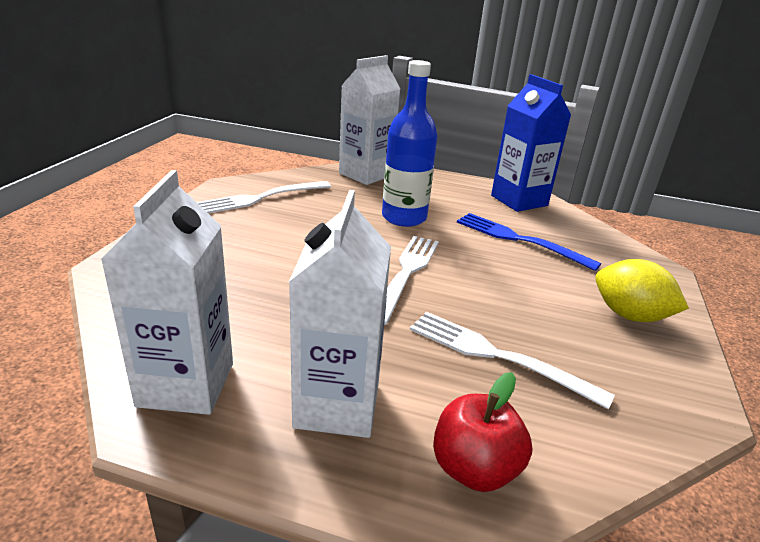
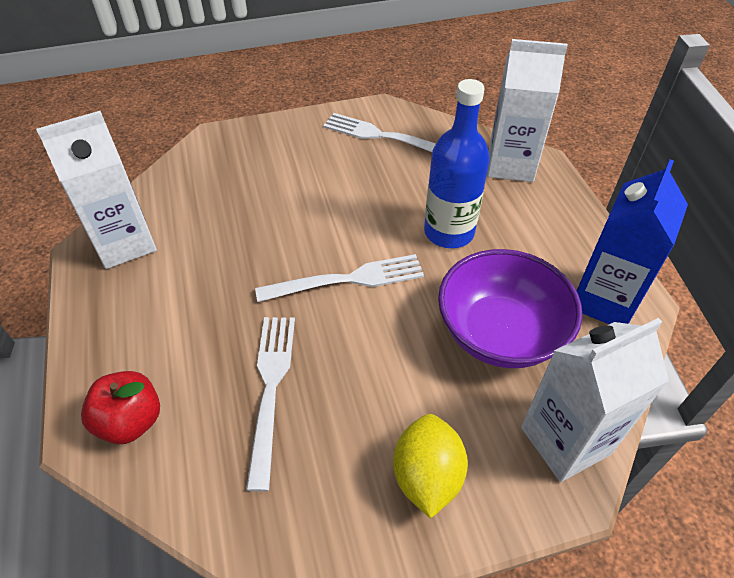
camera: 60 degrees right, 20 degrees up
white carton [289,190,391,438] -> white carton moved to [521,318,669,482]
blue fork [457,213,601,271] -> purple bowl [438,249,582,368]

